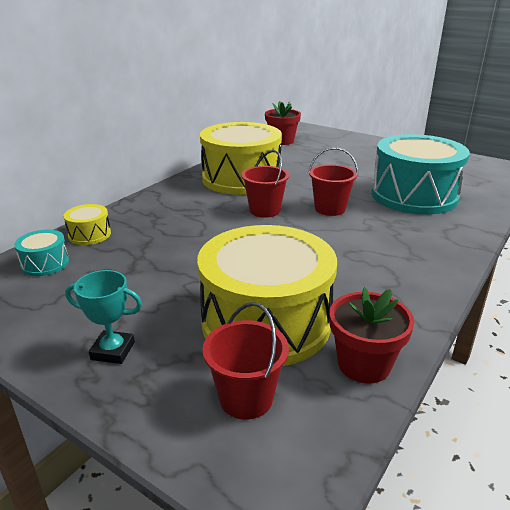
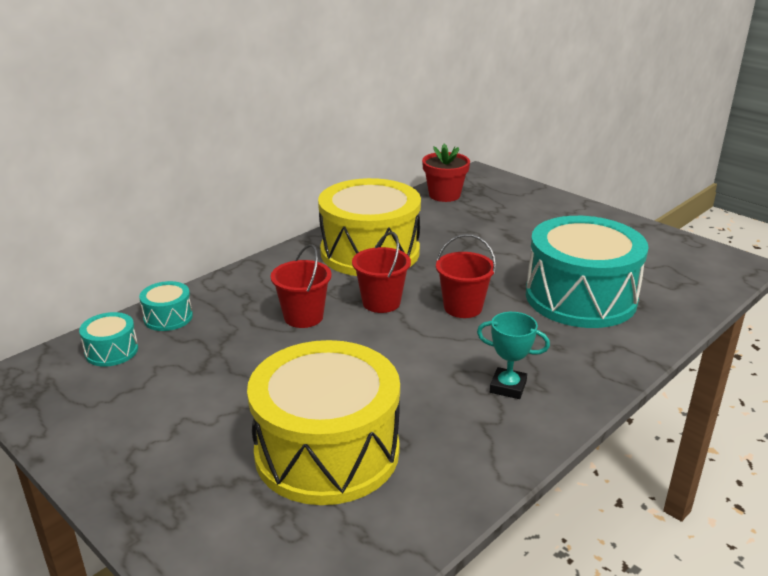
camera: 10 degrees right, 0 degrees up
yellow drum [64,204,111,245] -> turquoise drum [139,281,193,331]
turquoise trophy [65,270,142,364] -> turquoise trophy moved to [477,312,550,399]
red bucket [202,302,289,420] -> red bucket moved to [271,244,332,328]
red flower pot [330,288,414,384] -> none

